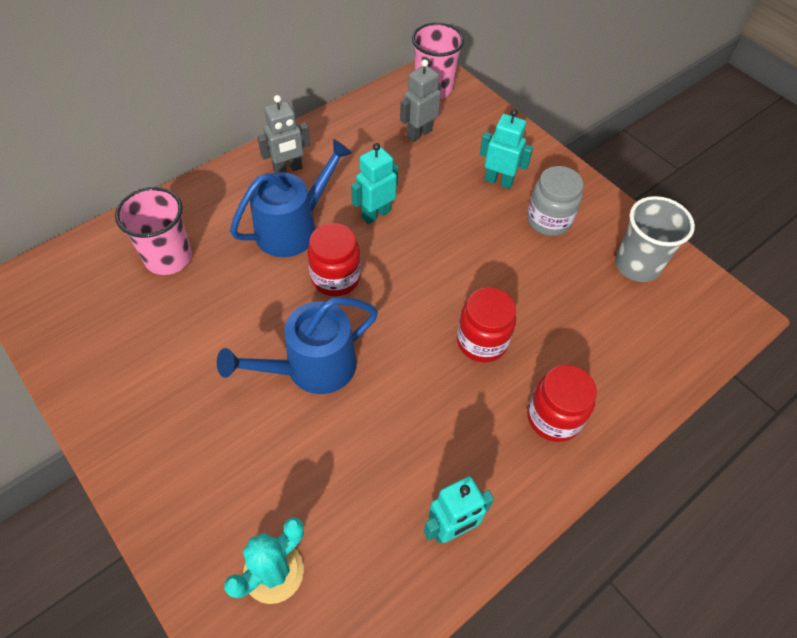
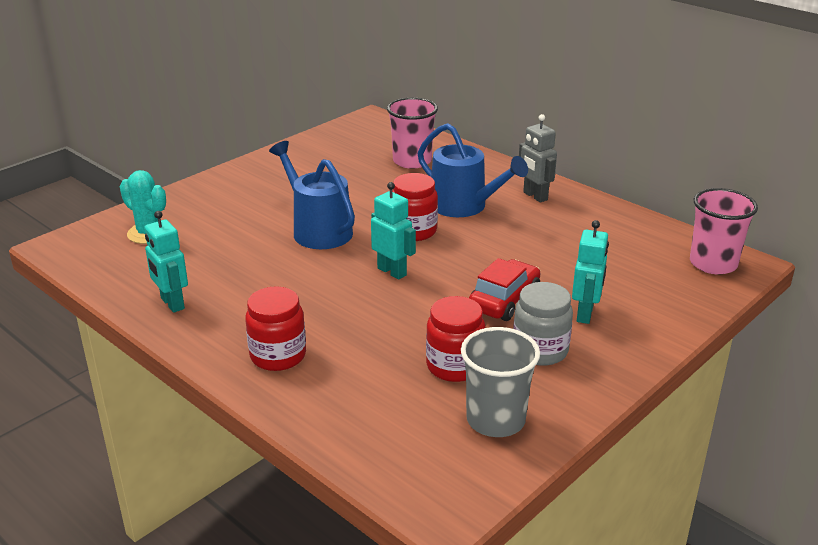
camera: 85 degrees right, 25 degrees down
turquoise robot [351,143,398,224] -> turquoise robot moved to [371,182,416,280]
grey robot [400,59,441,142] -> none
red jar [457,287,516,362] -> red jar moved to [426,296,485,382]
none -> red car [469,258,541,321]

